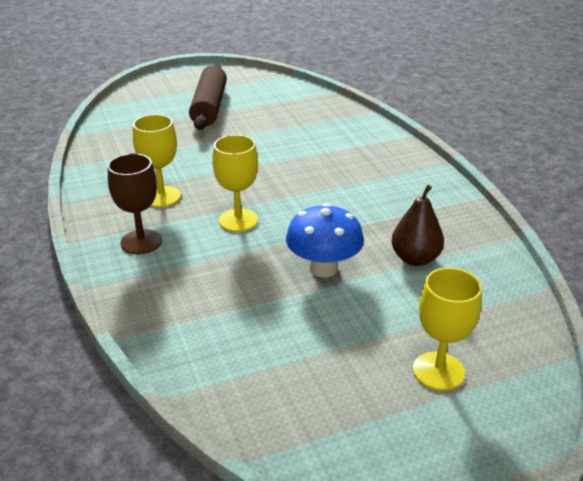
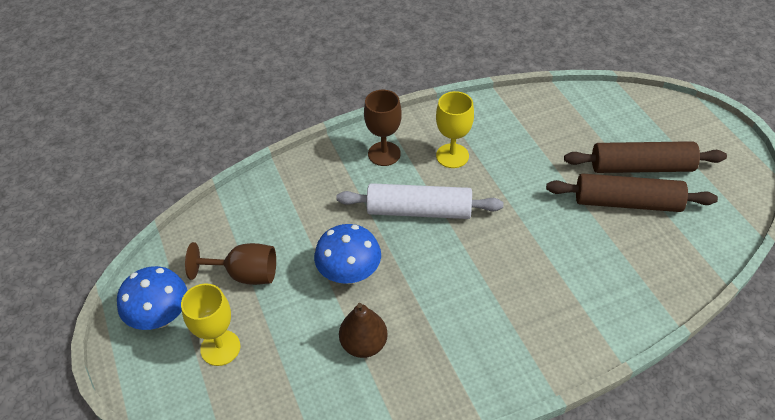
camera: 90 degrees right, 15 degrees up
yellow goblet [212,135,258,232] -> white rolling pin [336,183,503,219]
none -> blue mushroom [117,266,187,330]
none -> brown goblet [185,242,276,285]
none -> brown rolling pin [546,173,718,212]

